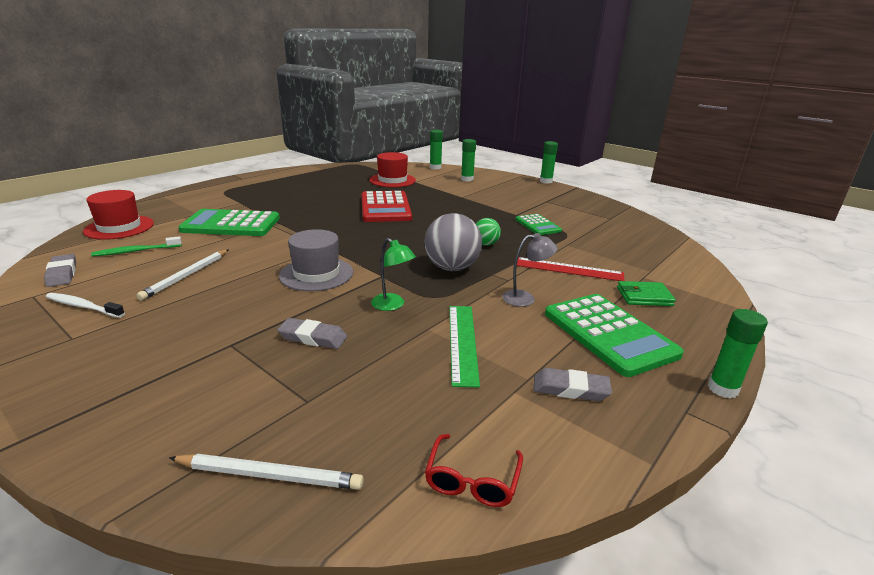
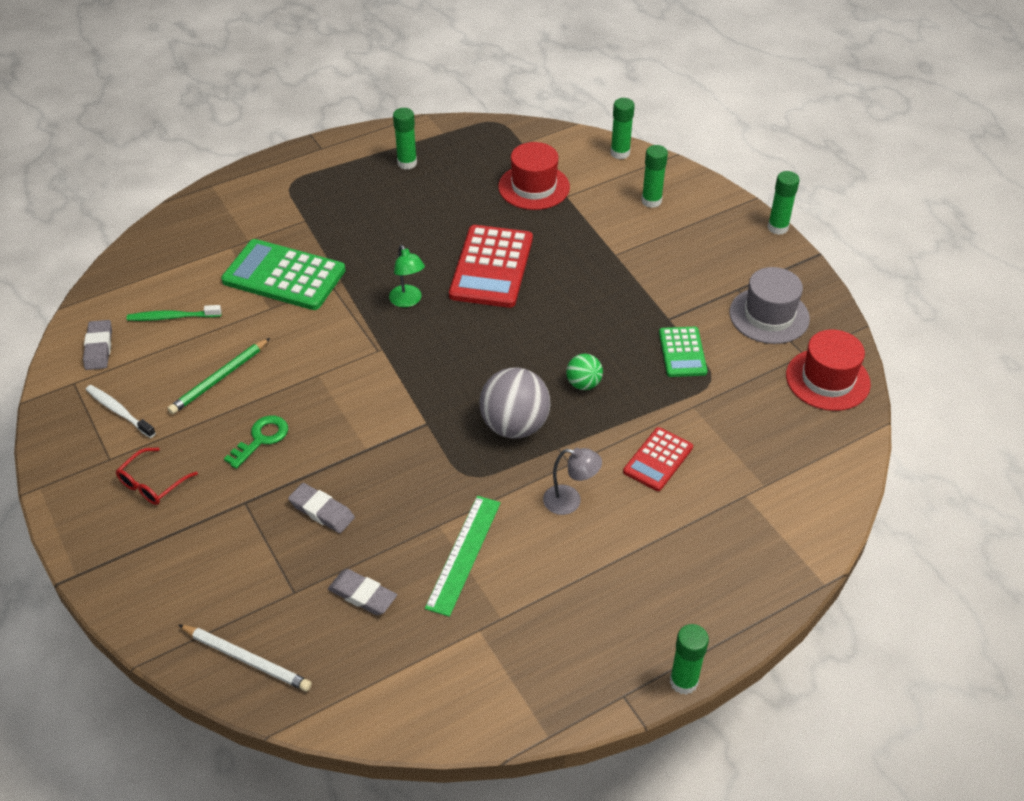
camera: 20 degrees right, 20 degrees up
red hat [83,190,154,240] -> red hat moved to [786,329,871,411]
white pencil [136,249,229,301] -> green pencil [167,338,270,414]
grey hat [279,229,353,291] -> grey hat moved to [730,267,810,344]
green lamp [371,238,416,311] -> green lamp moved to [389,245,425,307]
red glasses [425,434,523,507] -> red glasses moved to [116,448,198,505]
red ruler [517,257,625,281] -> red calculator [623,427,693,491]
grey eraser [534,368,612,401] -> grey eraser moved to [328,569,397,615]
green calculator [545,294,684,377] -> none
green wallet [617,281,676,306] -> none
none -> green key [224,415,288,469]
none -> green glue stick [393,108,417,169]

